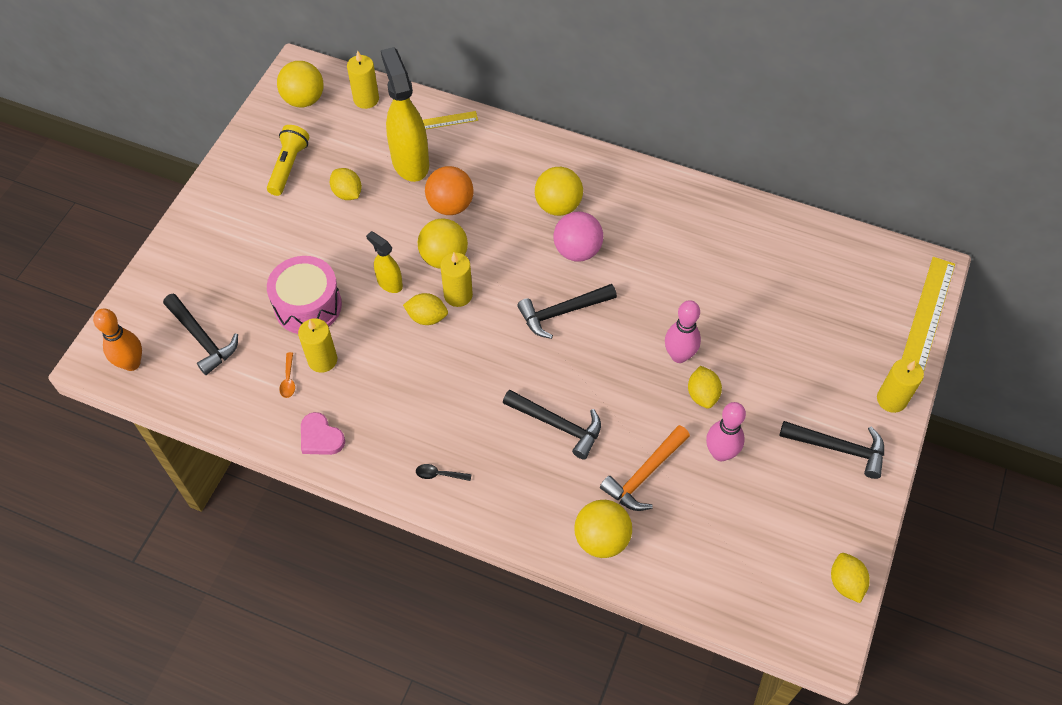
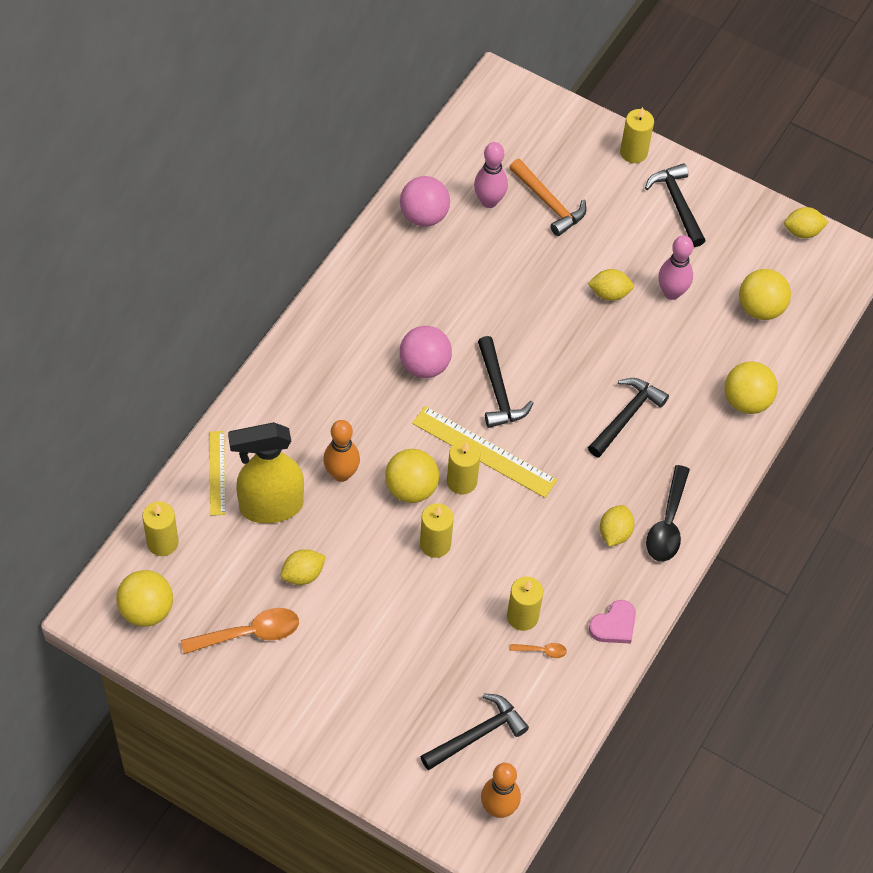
camera: 85 degrees left, 0 degrees up
yellow flashlight [267,125,309,196] -> orange spoon [181,608,299,654]
pink drum [267,256,342,334] -> none
yellow spray bottle [366,231,403,293] -> yellow candle [420,503,454,558]
yellow lemon [403,293,448,325] -> yellow lemon moved to [600,505,634,547]
black spoon [416,464,472,481] -> black spoon [646,465,690,562], size x2.09
orange ball [425,166,474,215] -> orange bowling pin [323,420,360,482]
yellow ball [535,167,583,216] -> yellow ball moved to [739,269,791,320]
orange hammer [600,425,690,511] -> orange hammer moved to [509,159,586,236]
pink bowling pin [665,300,701,363] -> pink bowling pin moved to [474,142,508,208]
black hammer [779,421,884,479] -> black hammer turned 45 degrees counterclockwise [645,163,706,247]
yellow ruler [902,257,955,372] -> yellow ruler moved to [412,406,557,498]
none -> pink ball [400,176,450,227]

